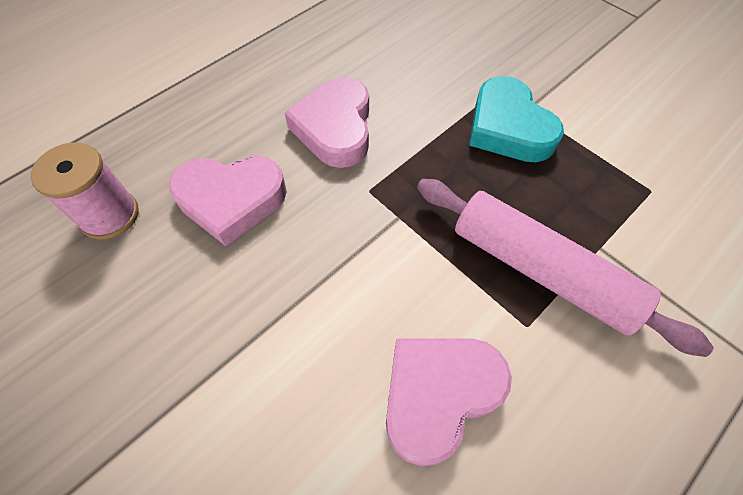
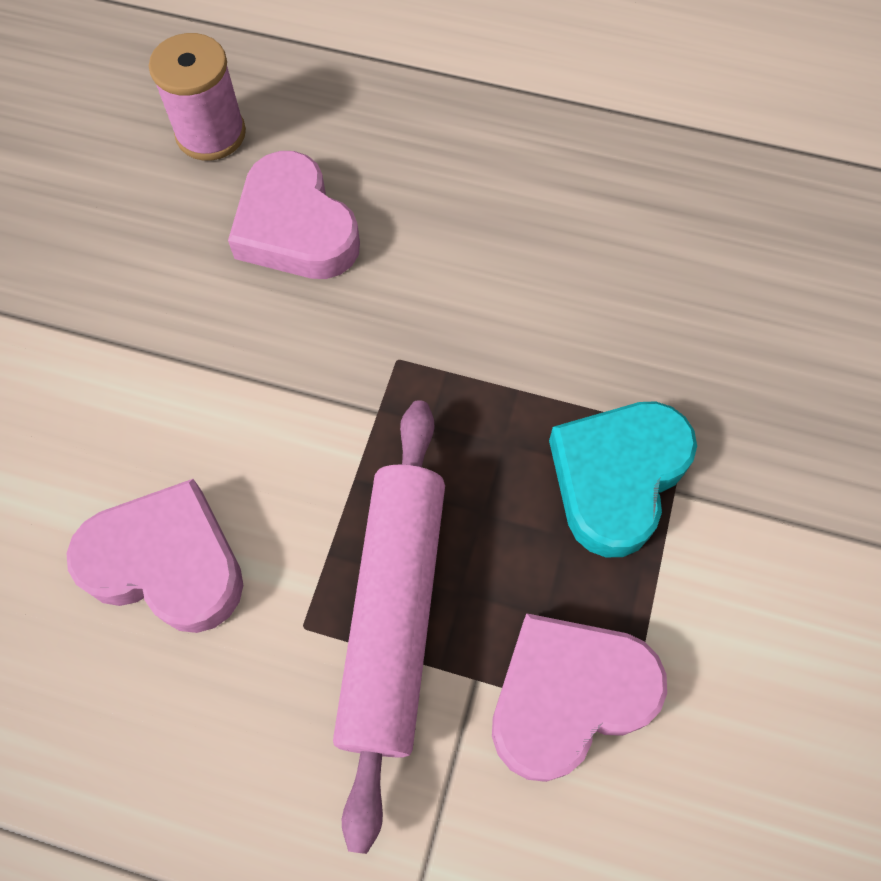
camera: 60 degrees right, 5 degrees up
pink heart [285,77,369,168] -> pink heart moved to [492,613,667,782]

